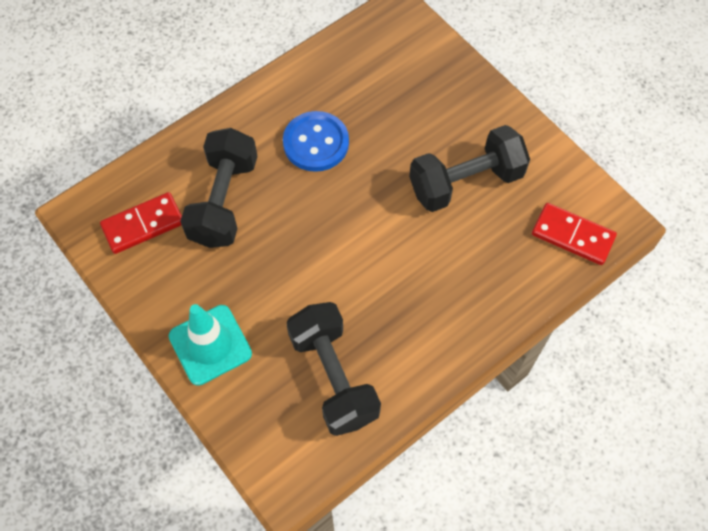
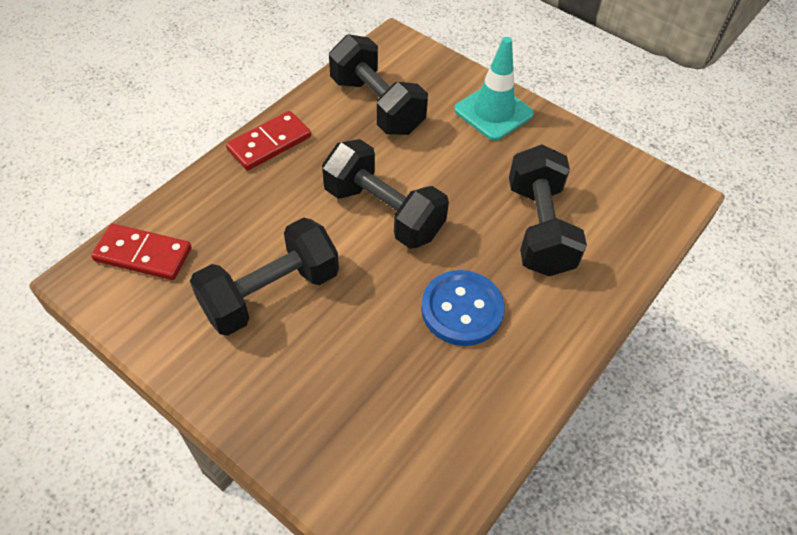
camera: 165 degrees right, 10 degrees down
red domino [100,192,182,254] -> red domino moved to [226,111,311,170]
none -> black dumbbell [322,139,449,249]

